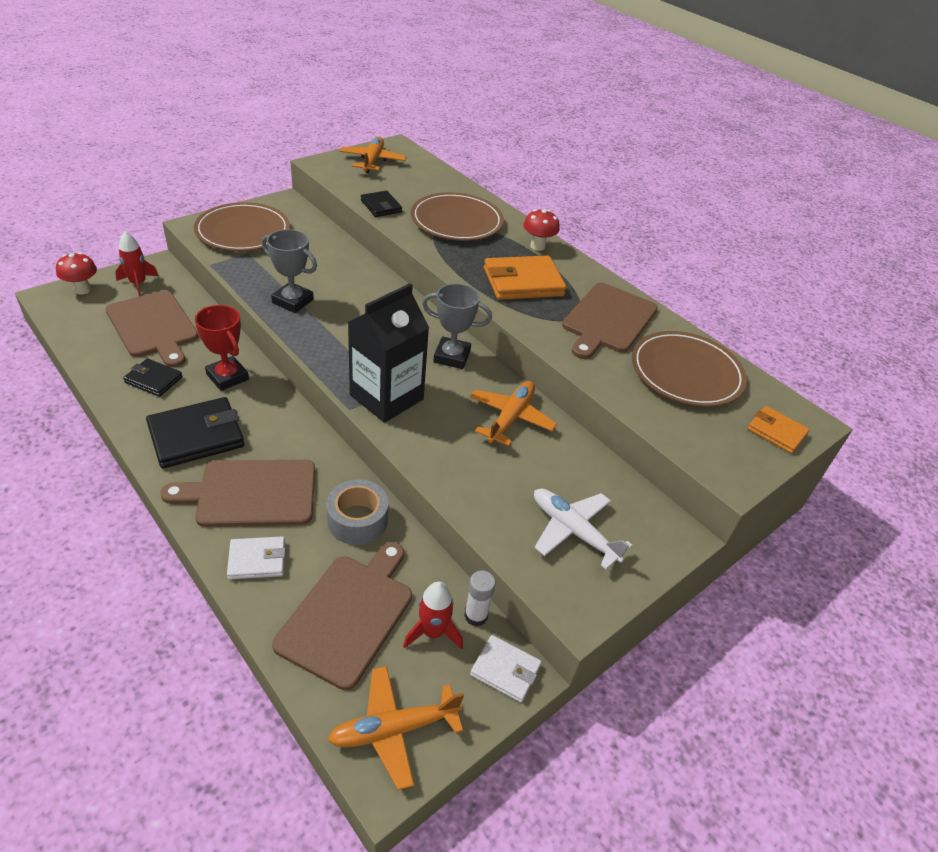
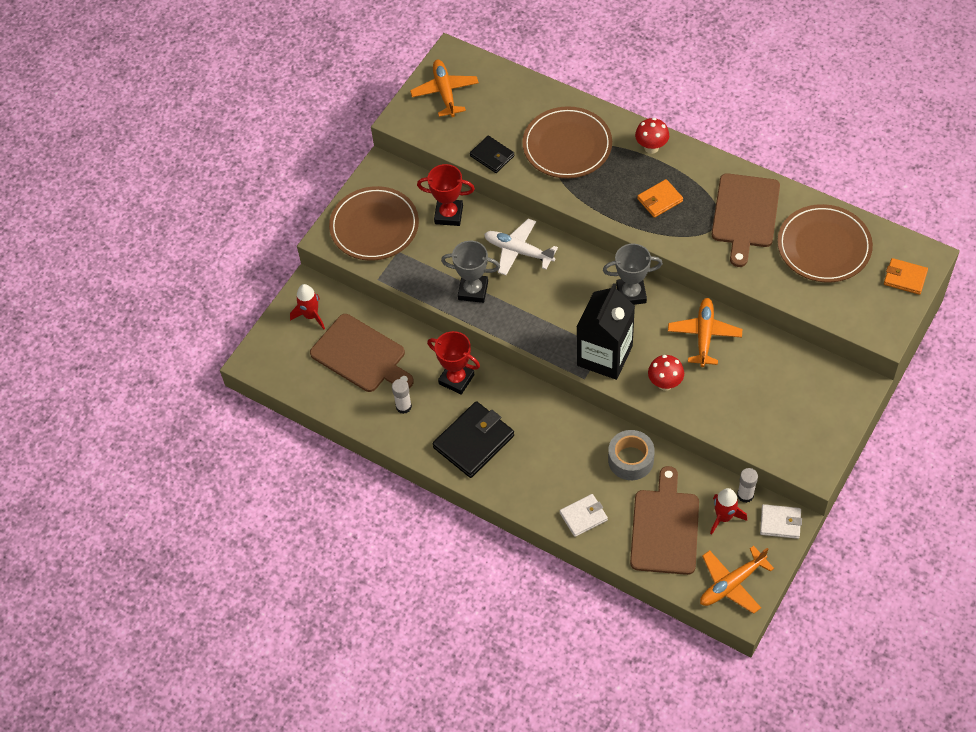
camera: 10 degrees left, 15 degrees up
red mushroom [56,252,97,294] -> red mushroom moved to [648,355,684,391]
black wallet [123,358,183,397] -> white glue stick [392,379,412,414]
brown cutting board [161,460,315,527] -> none
orange wallet [484,256,567,300] -> orange wallet [637,179,683,218], size x0.57
white plane [534,488,632,569] -> white plane moved to [484,218,558,275]
none -> red trophy [417,164,475,226]

